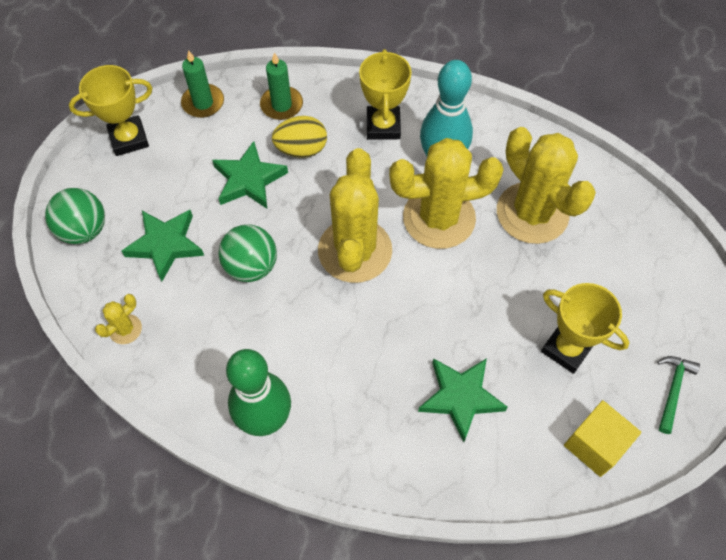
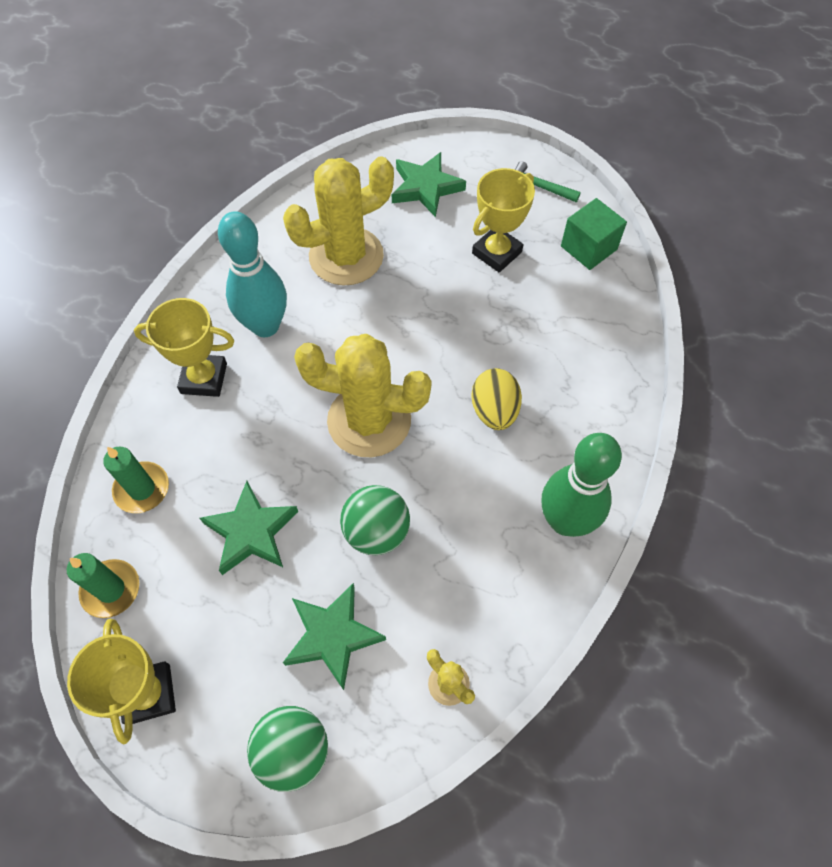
camera: 85 degrees left, 0 degrees up
yellow egg [272,116,327,158] -> yellow egg moved to [471,368,522,430]
yellow cactus [389,138,504,249] -> none
green star [418,358,508,442] -> green star moved to [392,152,466,217]
yellow cube [564,400,641,477] -> green cube [561,198,627,270]

